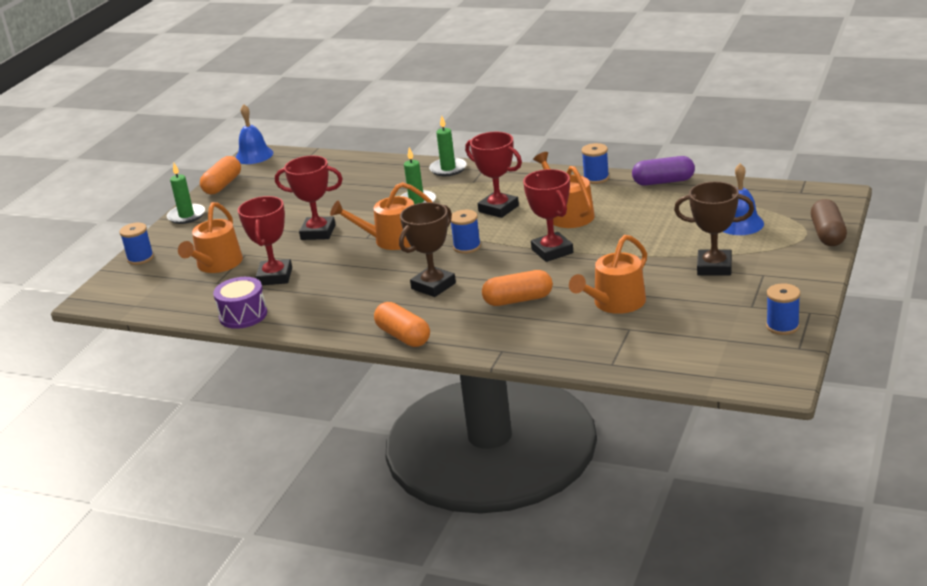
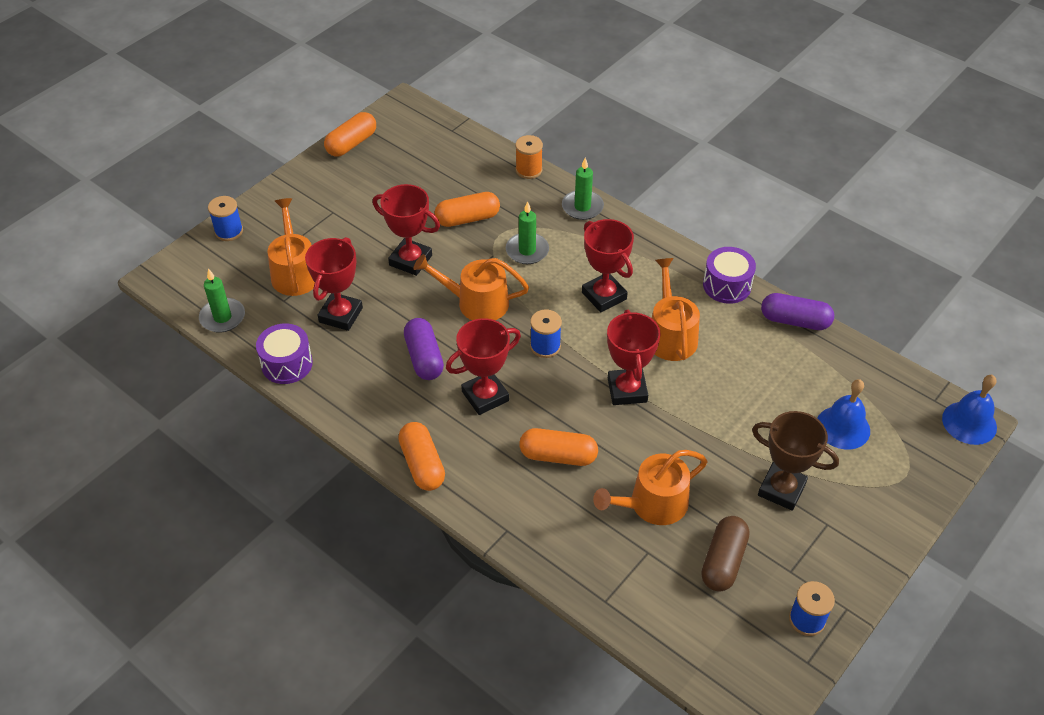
camera: 15 degrees right, 20 degrees up
green candle [167,163,205,224] -> green candle moved to [199,268,245,333]
orange watering can [178,202,243,273] -> orange watering can turned 135 degrees clockwise [267,198,315,296]
blue bell [235,104,273,164] -> blue bell moved to [942,375,997,445]
brown trophy [399,202,456,297] -> red trophy [446,318,521,415]
blue spool [582,143,609,184] -> purple drum [703,247,756,304]
brown capsule [811,199,847,246] -> brown capsule moved to [701,516,749,592]
none -> purple capsule [404,318,444,380]
none -> orange capsule [434,192,500,227]
none -> orange spool [515,135,543,179]

